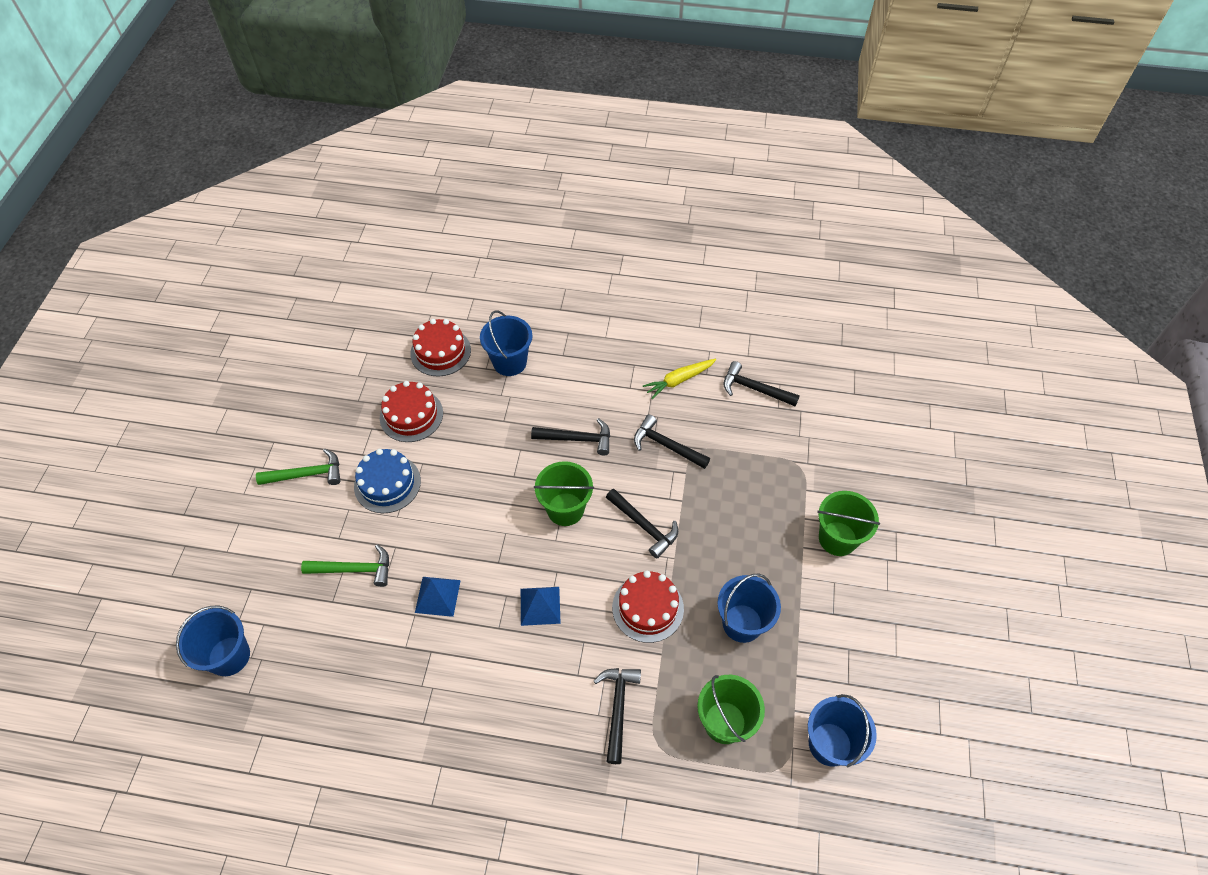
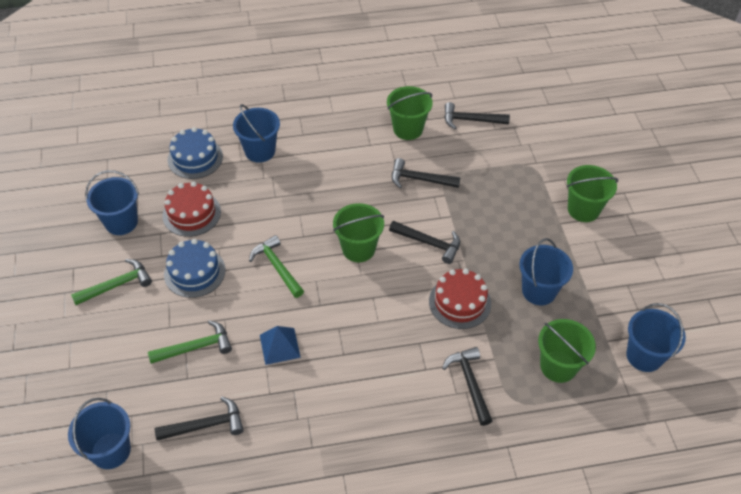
camera: 20 degrees left, 5 degrees down
red cake [410,319,471,377] -> blue cake [168,127,223,179]
blue pyramid [521,587,561,626] -> none
black hammer [531,418,610,455] -> black hammer moved to [155,396,244,441]
yellow carrot [643,359,716,399] -> green bucket [387,86,433,140]
none -> blue bucket [85,170,139,235]
none -> green hammer [249,235,304,298]

